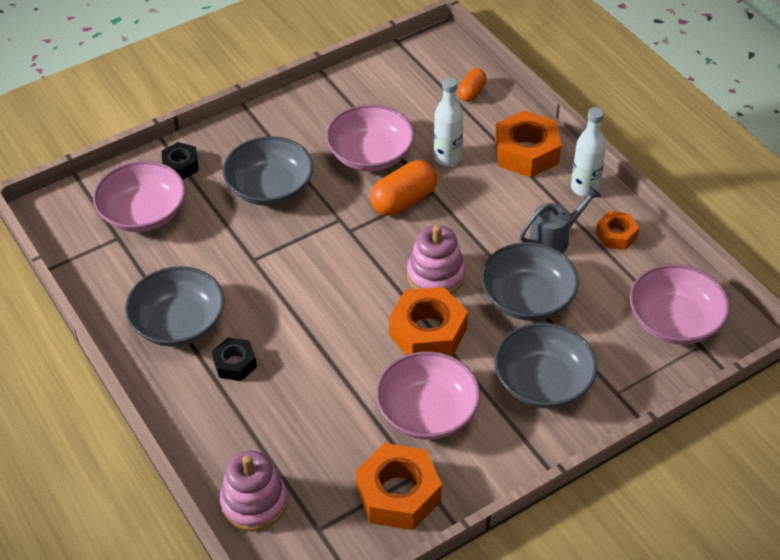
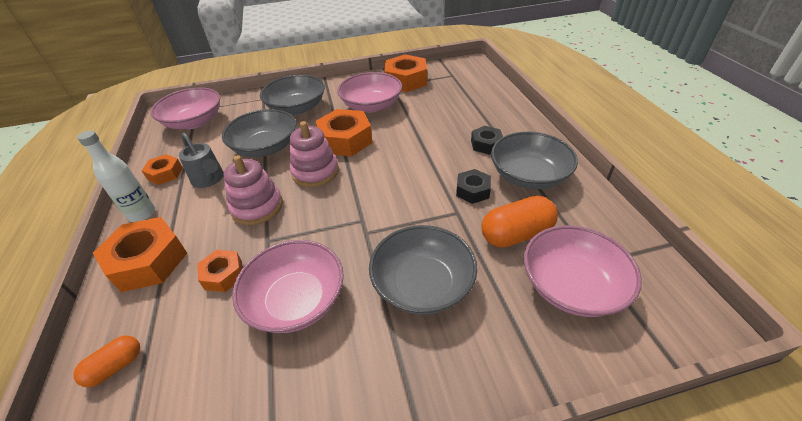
camera: 160 degrees left, 5 degrees down
black nut [162,142,199,179] -> black nut moved to [456,169,491,204]
pink stacking toy [220,451,287,531] -> pink stacking toy moved to [223,155,283,225]
orange capsule [370,160,437,216] -> orange capsule moved to [481,196,558,248]
white bottle [434,77,463,166] -> orange nut [197,250,243,292]
grey watering can [520,186,601,253] -> grey watering can turned 120 degrees counterclockwise [179,133,224,188]

